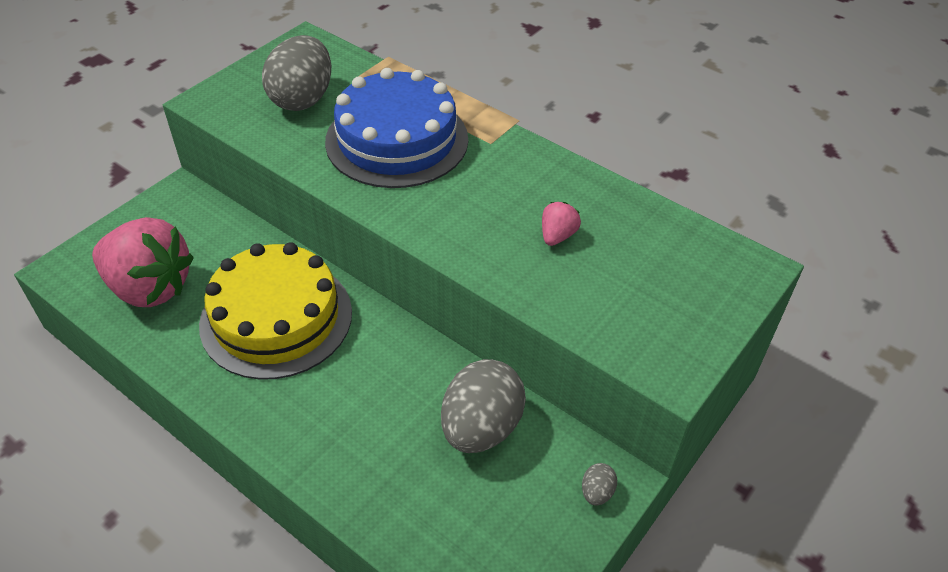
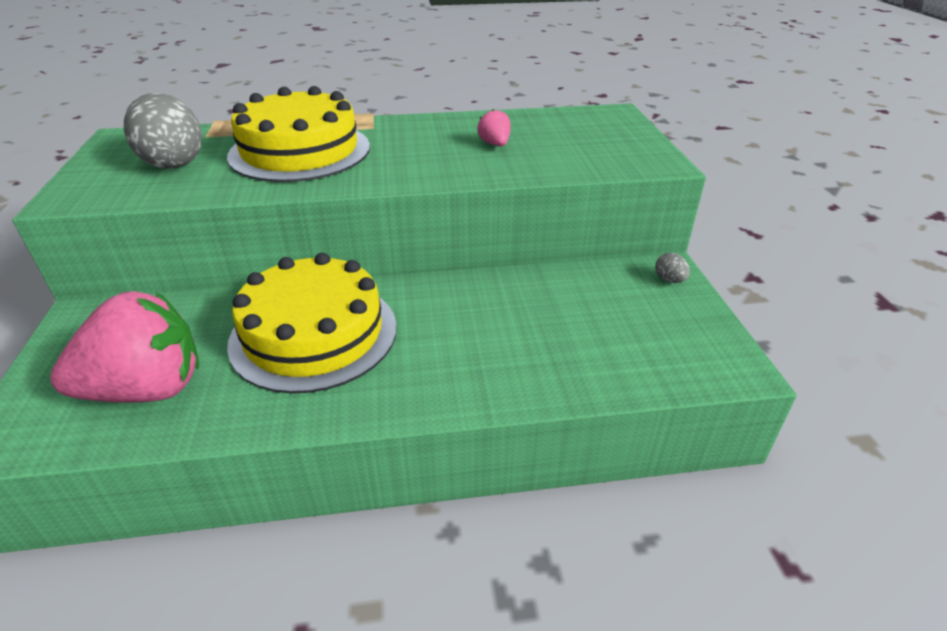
camera: 45 degrees left, 10 degrees down
blue cake [325,68,468,188] -> yellow cake [227,86,370,182]
grey egg [441,359,526,453] -> none

